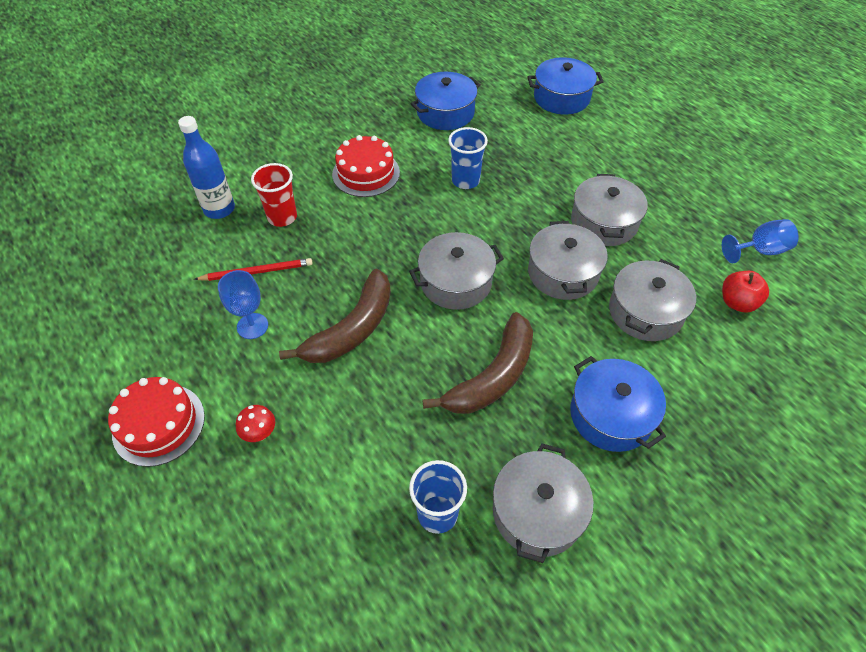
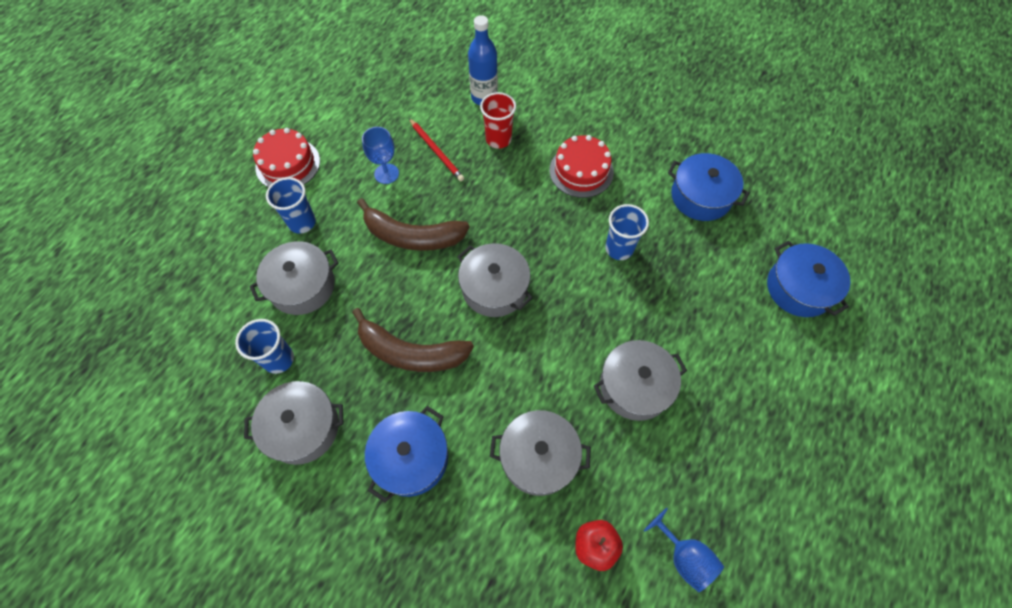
camera: 65 degrees right, 10 degrees up
red mushroom [236,405,275,442] -> blue cup [266,177,316,234]
grey pot [528,221,608,300] -> grey pot moved to [250,241,339,315]

